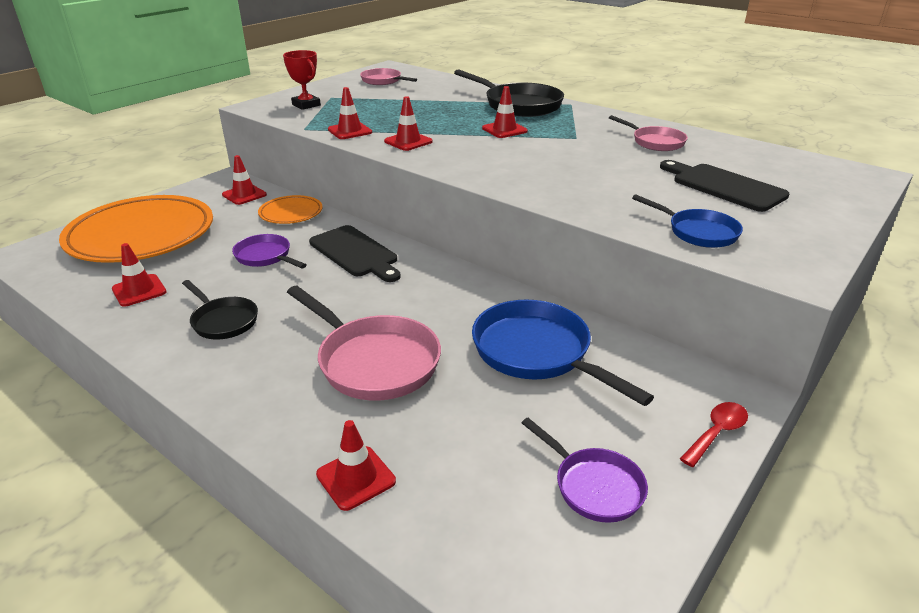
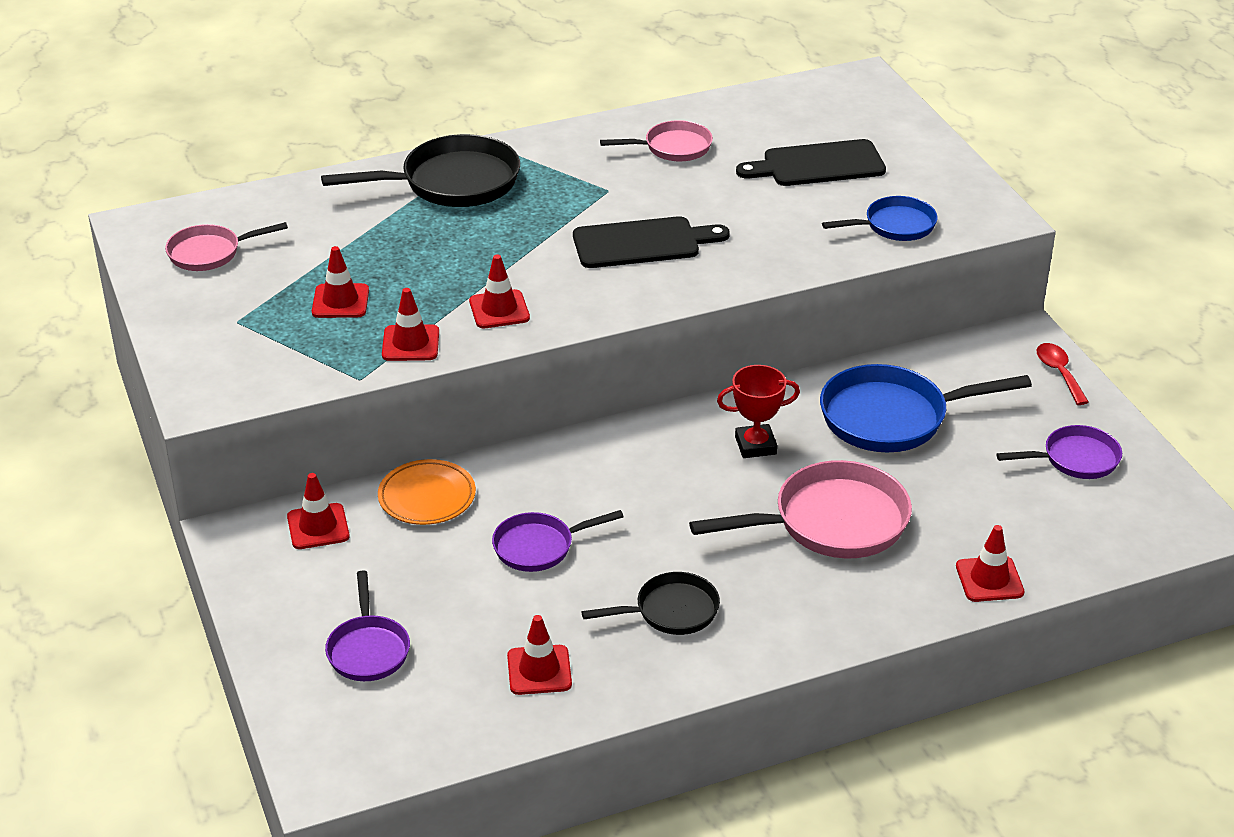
camera: 60 degrees left, 5 degrees up
orange plate [59,195,213,263] -> purple pan [325,570,410,681]
red trophy [283,50,321,110] -> red trophy moved to [717,365,800,458]
black cutting board [309,225,401,282] -> black cutting board moved to [573,216,730,268]
red traffic cone [482,86,528,138] -> red traffic cone moved to [312,246,369,318]

